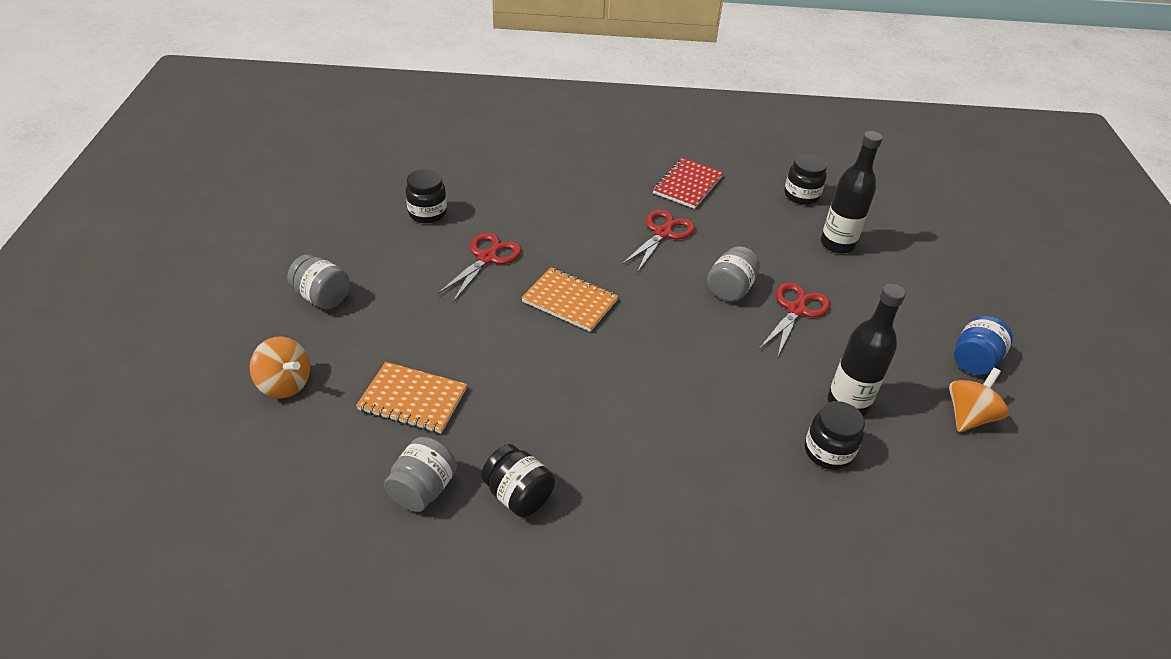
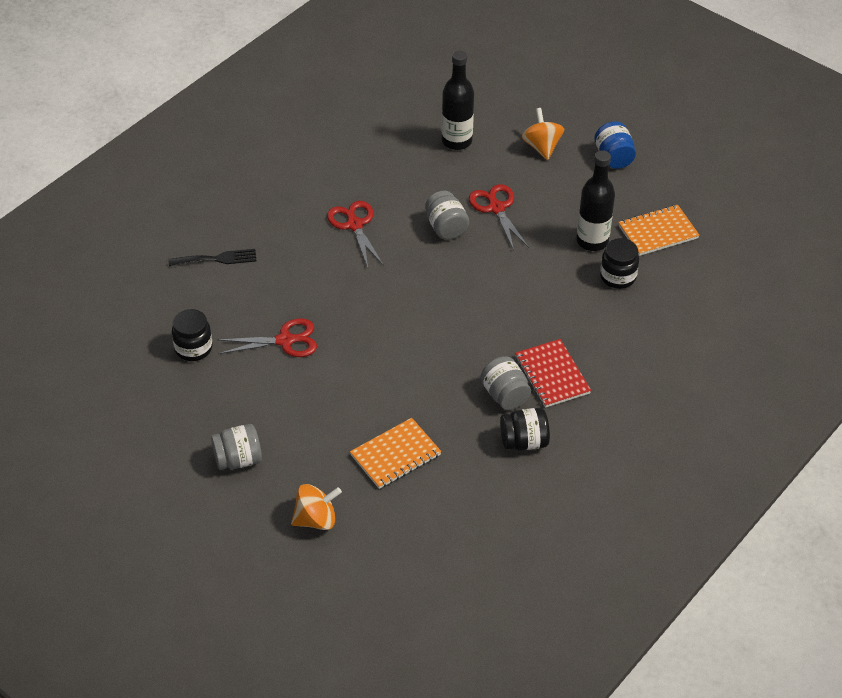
camera: 50 degrees left, 5 degrees up
grey jar [384,437,457,512] -> grey jar moved to [480,356,531,410]
red scissors [437,233,521,302] -> red scissors turned 105 degrees clockwise [217,318,317,357]
orange notebook [521,267,618,332] -> orange notebook moved to [618,205,700,256]
red notebook [653,158,724,209] -> red notebook moved to [515,339,591,408]
black jar [785,154,827,205] -> none
orange spinning top [949,368,1009,432] -> orange spinning top moved to [522,108,564,160]
none -> black fork [169,249,257,266]

